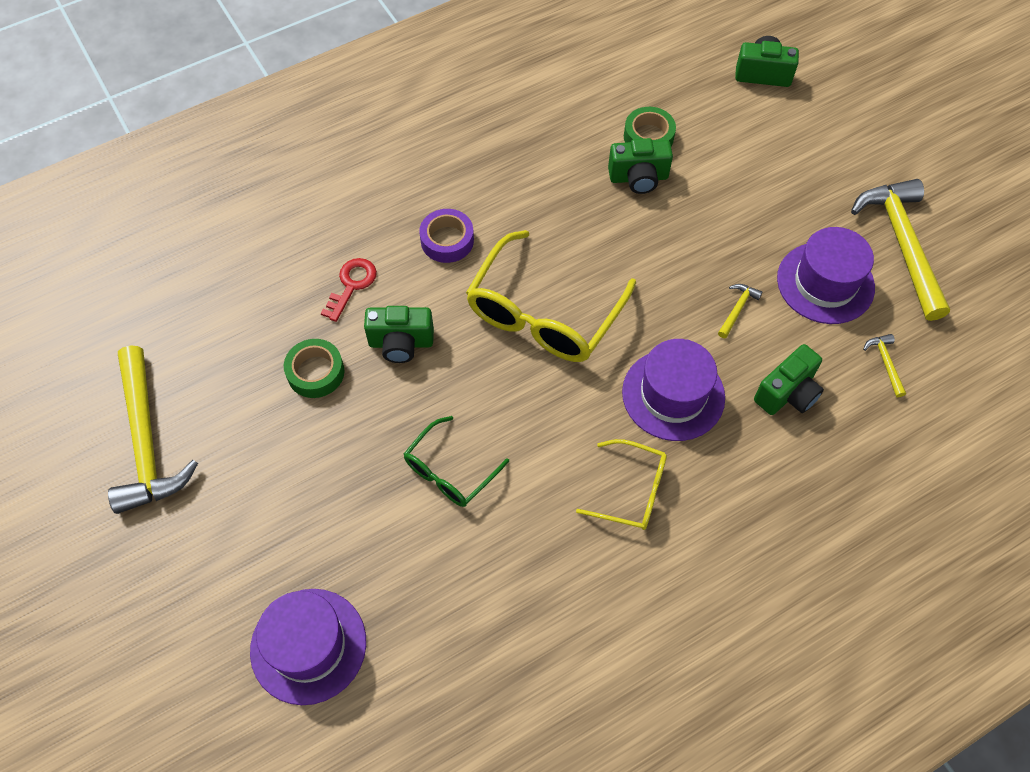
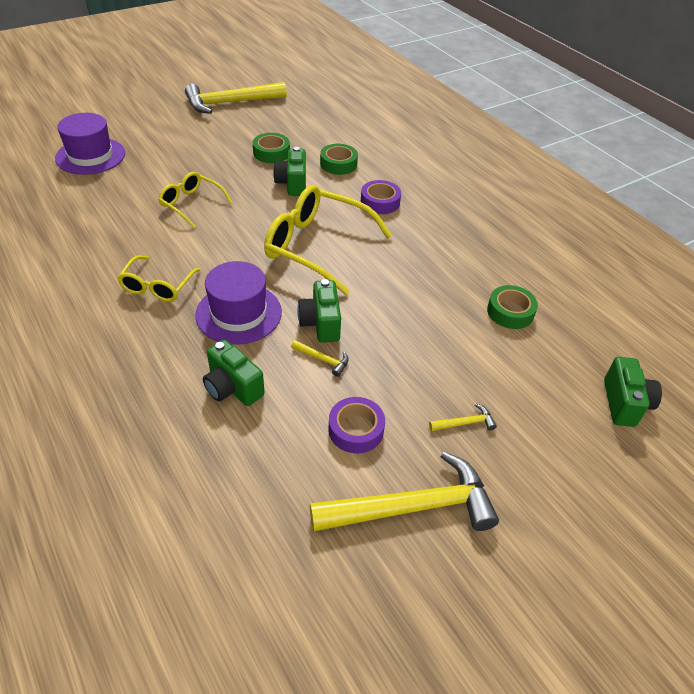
camera: 85 degrees right, 15 degrees down
red key [321,258,377,322] -> green tape [320,144,358,175]
green glasses [404,416,509,507] -> yellow glasses [158,172,232,228]
green camera [608,138,673,194] -> green camera moved to [297,279,341,343]
purple hat [777,227,875,324] -> purple tape [328,397,385,453]
yellow hammer [863,334,906,397] -> yellow hammer moved to [429,403,497,431]

